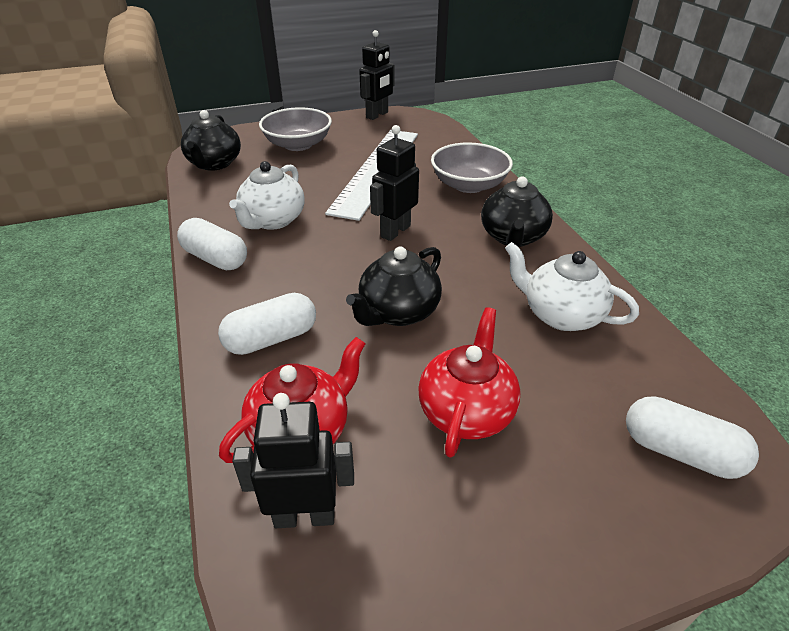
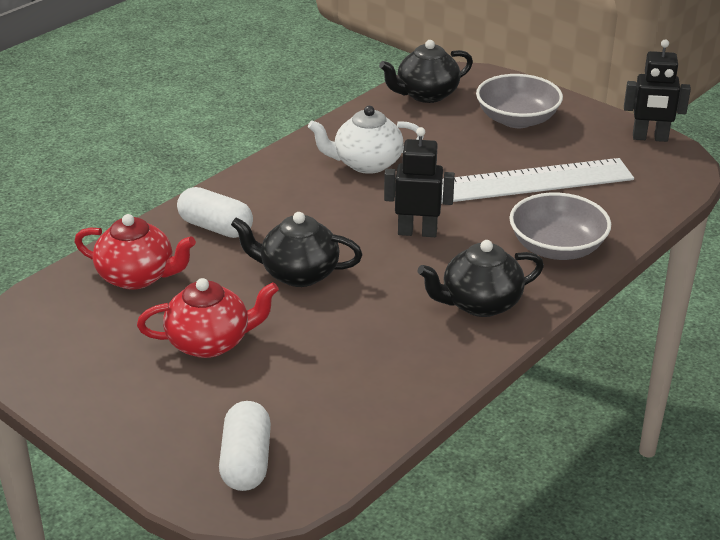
camera: 60 degrees right, 5 degrees down
white capsule [177,218,247,270] -> none
black robot [232,393,354,528] -> none
white teapot [505,242,639,331] -> none

